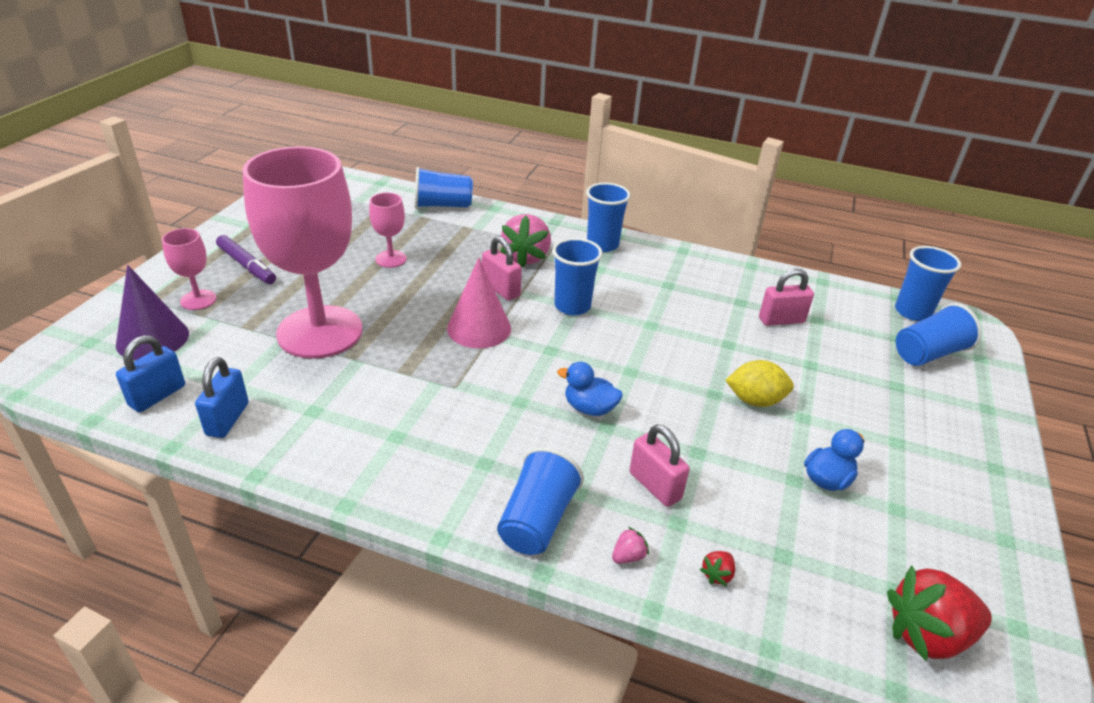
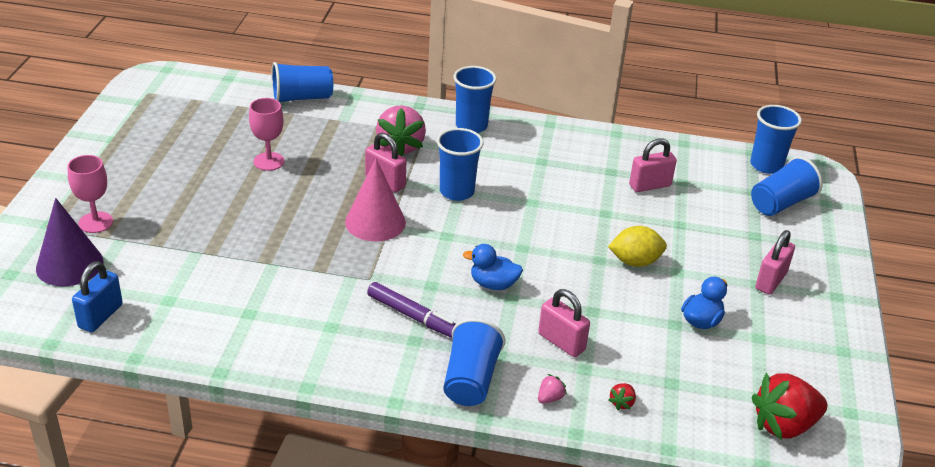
camera: 10 degrees left, 0 degrees up
blue padlock [195,357,249,438] -> none
purple marker [216,235,276,284] -> purple marker moved to [367,282,456,338]
pink goblet [242,146,362,359] -> none
none -> pink padlock [755,230,795,295]

